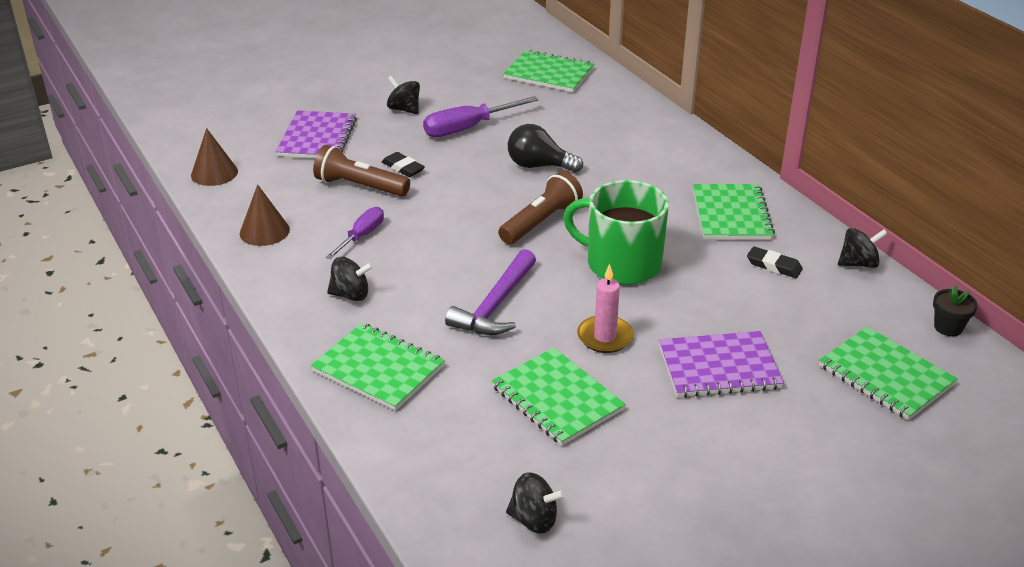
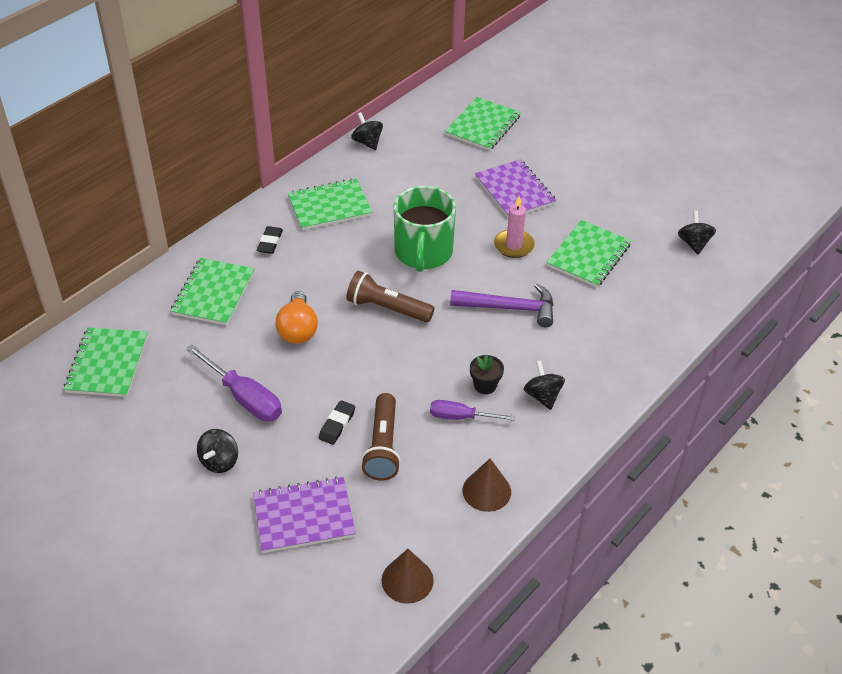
camera: 110 degrees left, 10 degrees up
green notebook [311,323,445,411] -> green notebook moved to [170,258,255,326]
black light bulb [508,124,583,173] -> orange light bulb [276,291,318,344]
black eraser [747,246,803,278] -> black eraser moved to [257,226,283,254]
black flower pot [933,285,978,336] -> black flower pot moved to [470,355,504,394]

